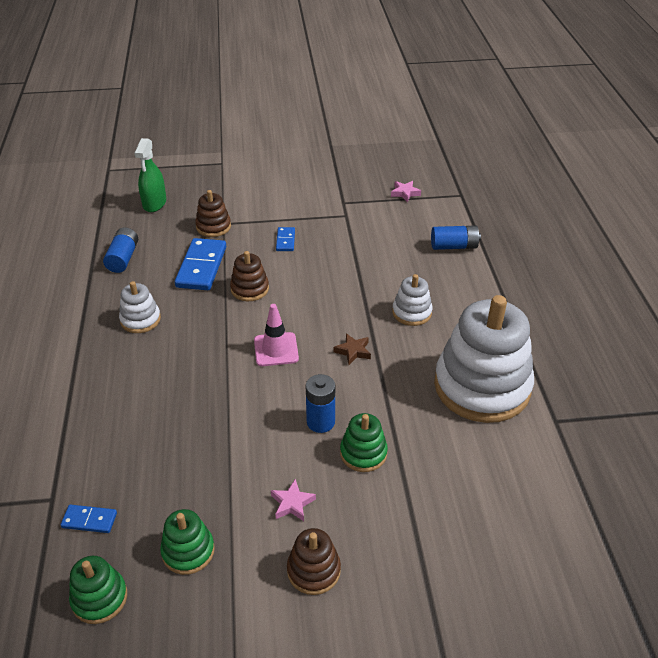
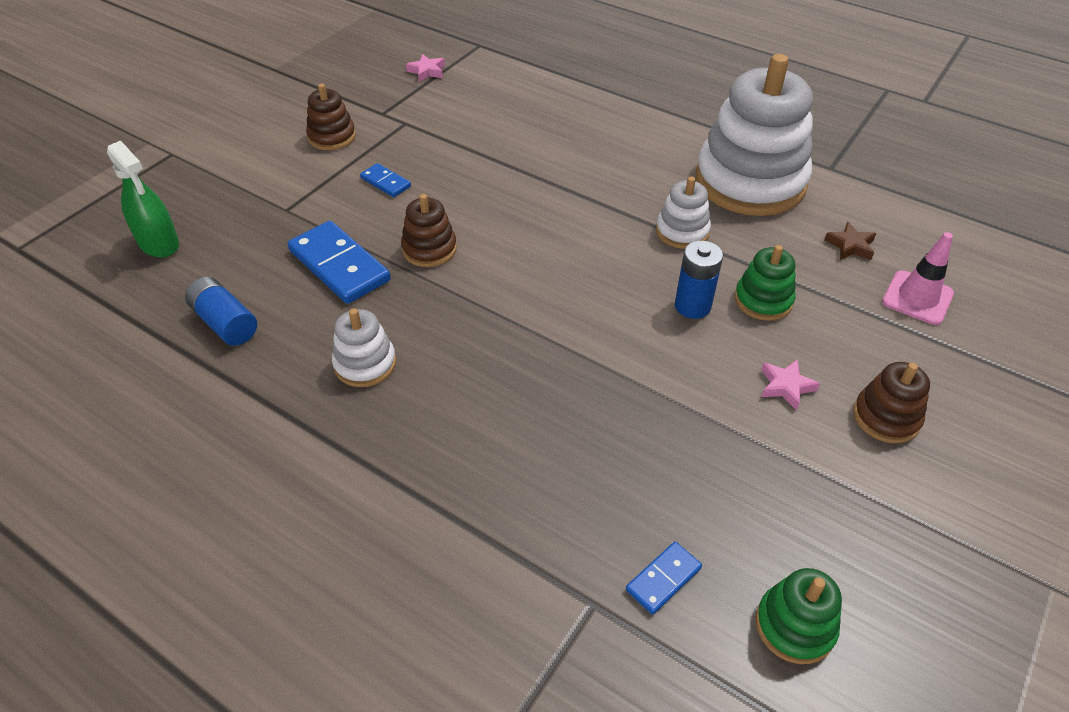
camera: 50 degrees left, 5 degrees up
green stacking toy [160,509,215,575] -> none
brown stacking toy [195,190,231,237] -> brown stacking toy moved to [306,84,356,150]
pink traffic cone [254,304,299,366] -> pink traffic cone moved to [882,232,954,325]
brown star [334,333,371,365] -> brown star moved to [824,222,876,260]
white stacking toy [392,274,432,326] -> white stacking toy moved to [656,176,711,249]
blue battery [431,225,481,250] -> none

